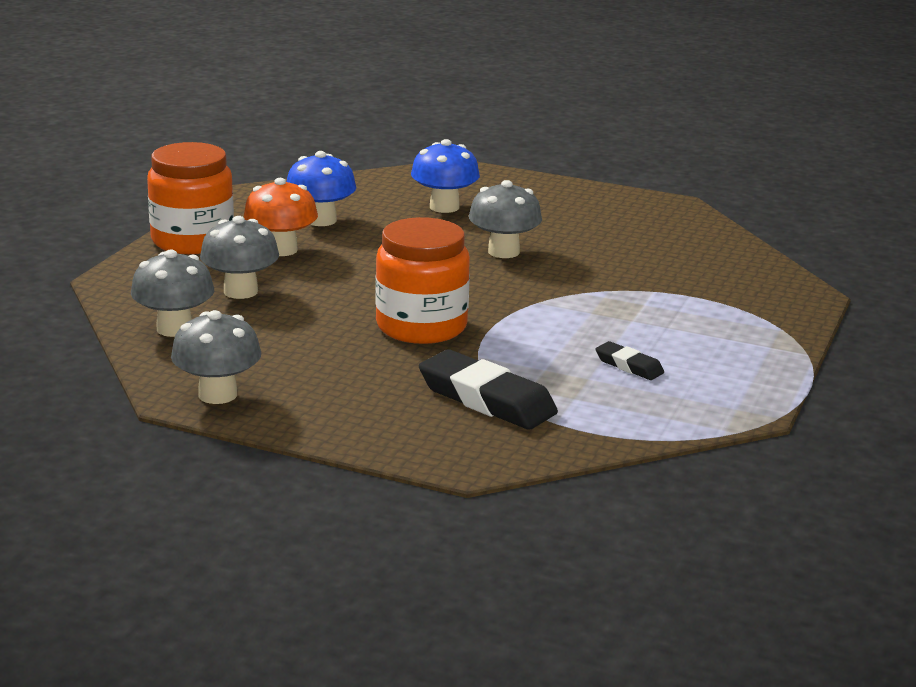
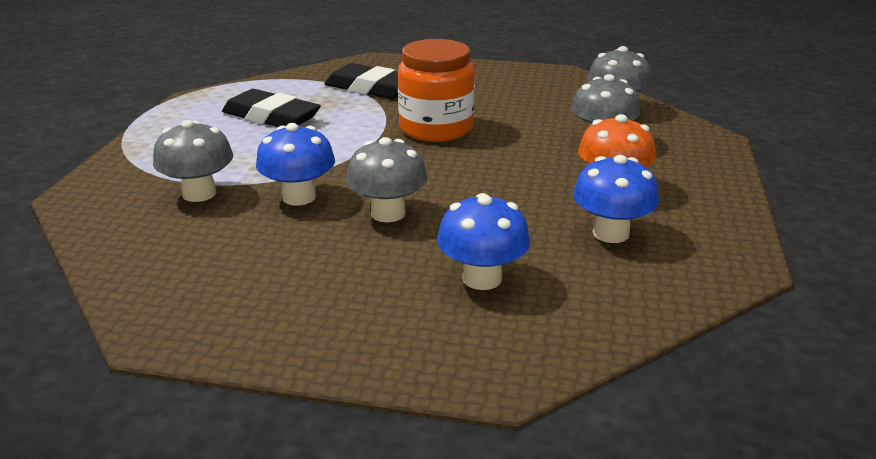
camera: 170 degrees right, 5 degrees up
orange jar [147,142,234,254] -> none
grey mushroom [171,310,261,404] -> grey mushroom moved to [153,120,233,202]
black eraser [596,341,664,380] -> black eraser [222,89,321,127], size x1.95
none -> blue mushroom [256,123,335,206]

